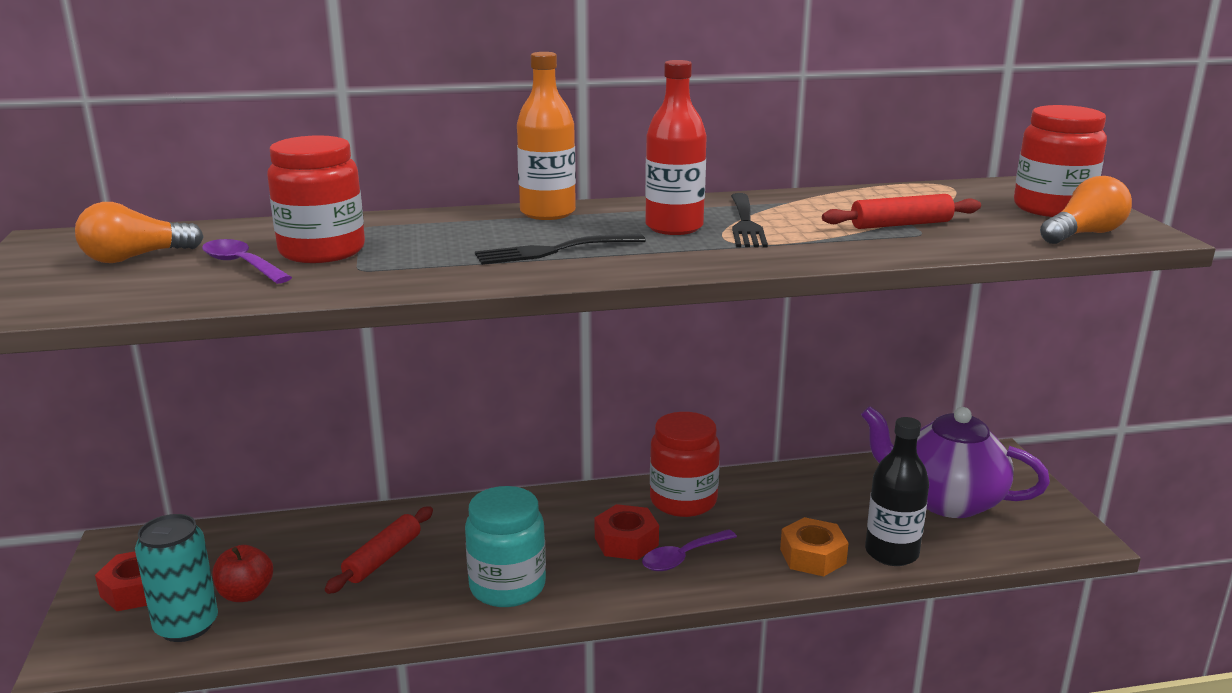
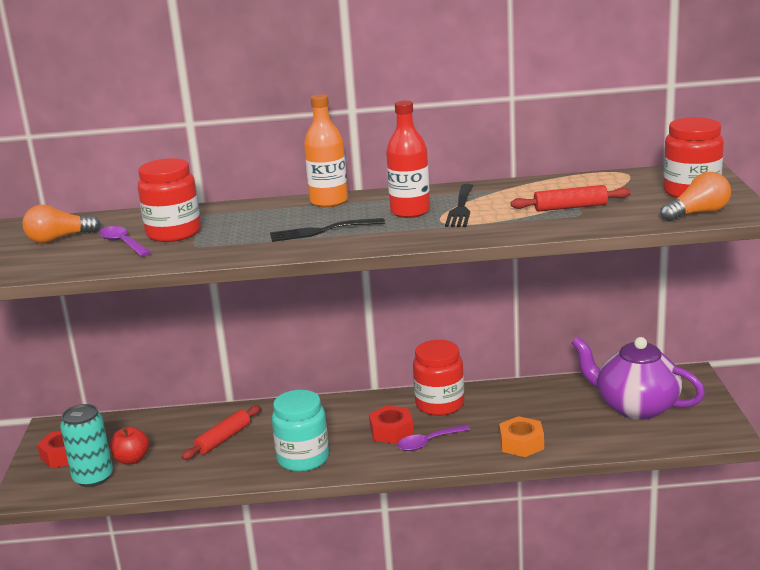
camera: 10 degrees right, 0 degrees up
black bottle [865,417,929,566] -> none

